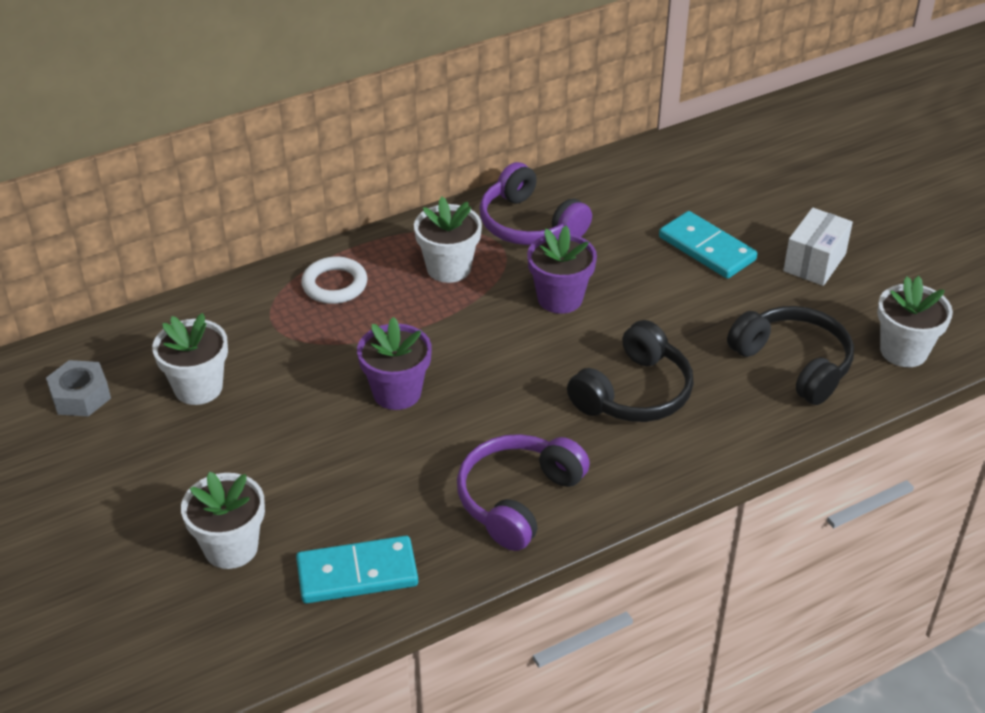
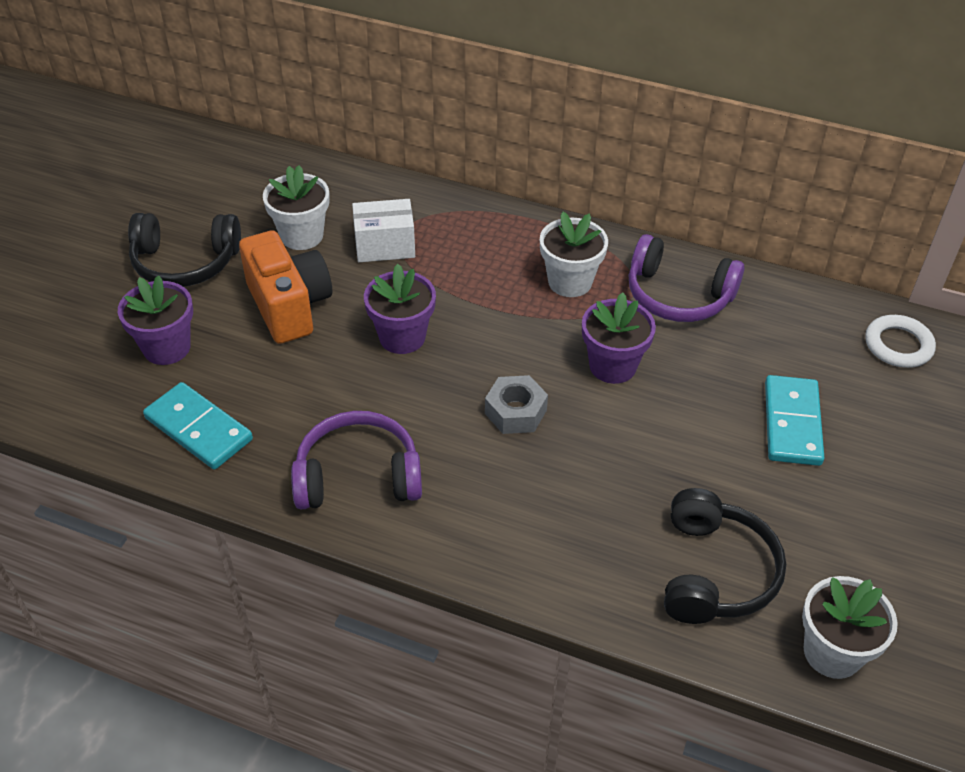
camera: 50 degrees right, 5 degrees up
grey nut [46,360,111,416] -> grey nut moved to [485,375,548,434]
white flower pot [181,471,265,569] -> purple flower pot [118,275,193,365]
white ring [301,257,367,304] -> white ring moved to [865,315,936,368]
purple headphones [479,162,592,245] -> purple headphones turned 75 degrees counterclockwise [629,234,744,322]
black headphones [567,320,694,422] -> black headphones moved to [128,213,241,287]
white box [783,208,853,286] -> white box moved to [352,199,415,262]
none -> orange camera [239,230,332,344]

